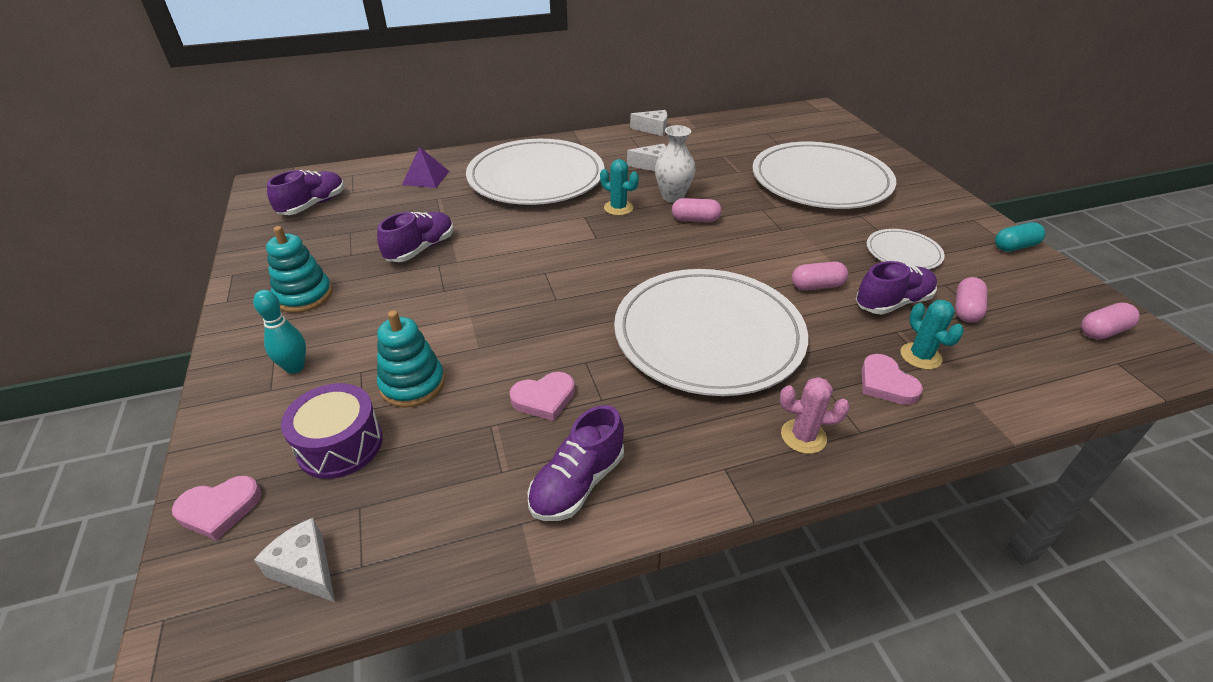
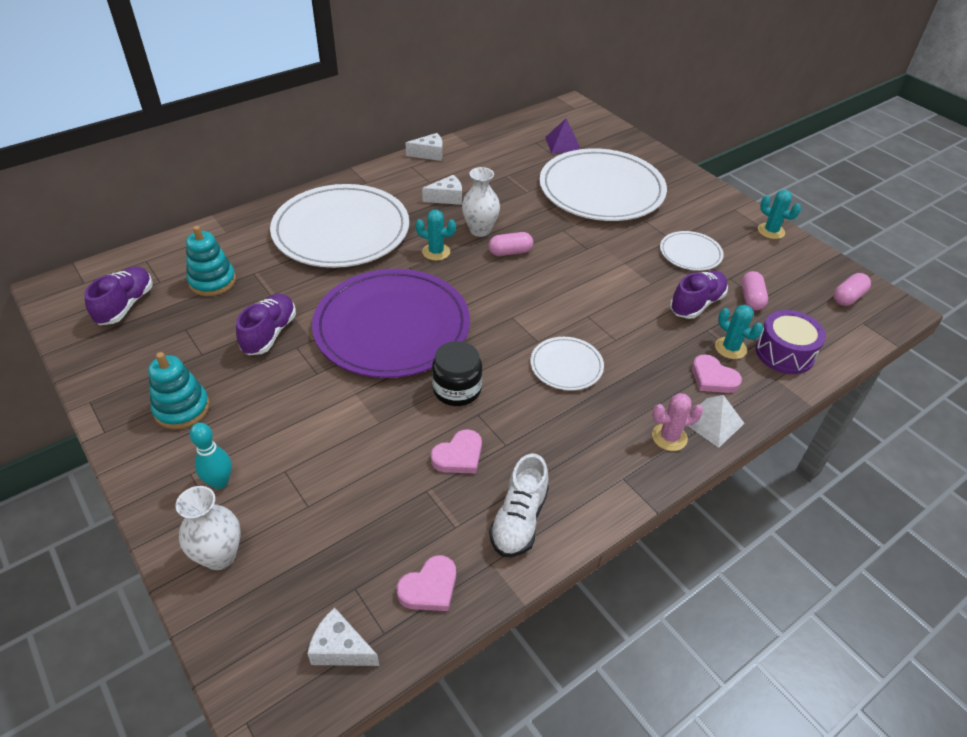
camera: 20 degrees left, 5 degrees up
pink heart [172,476,261,541] -> pink heart moved to [397,555,456,611]
purple drum [281,383,383,479] -> purple drum moved to [755,310,826,374]
turquoise stacking toy [377,310,445,408] -> turquoise stacking toy moved to [186,226,236,296]
purple pyramid [402,147,449,188] -> purple pyramid moved to [545,119,580,153]
purple shoe [528,405,624,521] -> white shoe [489,453,549,557]
white plate [614,269,808,396] -> white plate [530,337,604,391], size x0.45
pink capsule [792,262,848,291] -> none
turquoise capsule [995,222,1045,252] -> turquoise cactus [758,190,801,239]
none -> white vase [176,486,241,570]
none -> purple plate [312,269,470,378]
none -> black jar [432,341,482,406]
none -> white pyramid [688,395,745,448]

